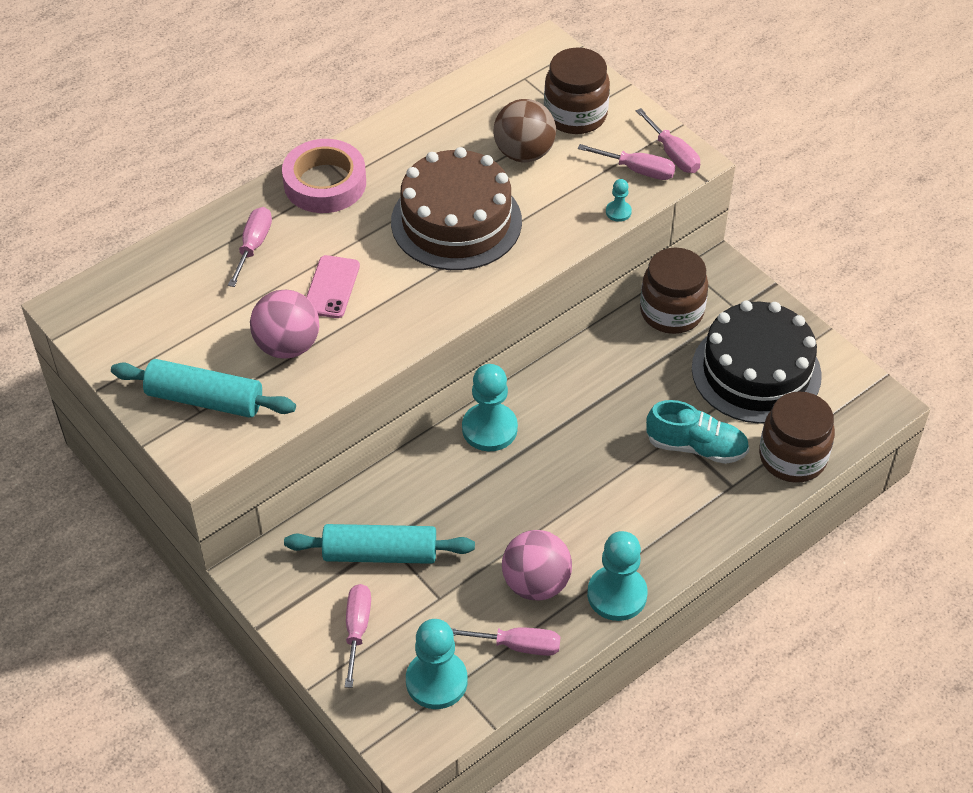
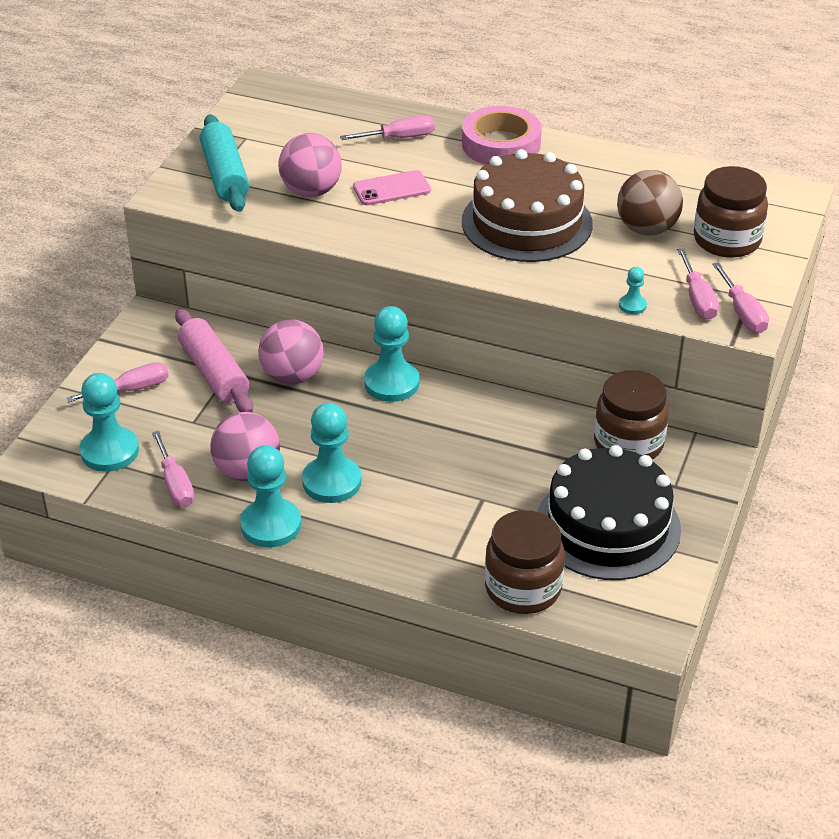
camera: 60 degrees right, 10 degrees down
turquoise rolling pin [284,524,475,564] -> pink rolling pin [175,309,253,413]
pink screwdriver [636,108,700,173] -> pink screwdriver turned 45 degrees counterclockwise [712,262,769,333]
turquoise shoe [646,400,749,464] -> none
none -> pink ball [259,320,324,385]
none -> turquoise pawn [302,403,362,503]

